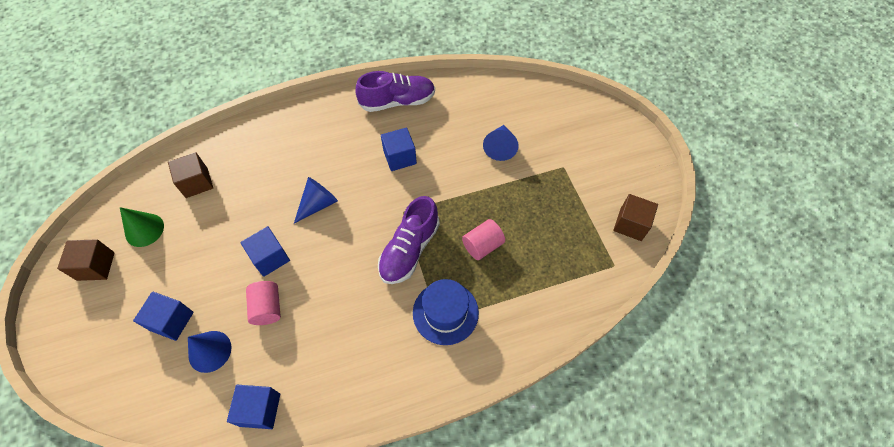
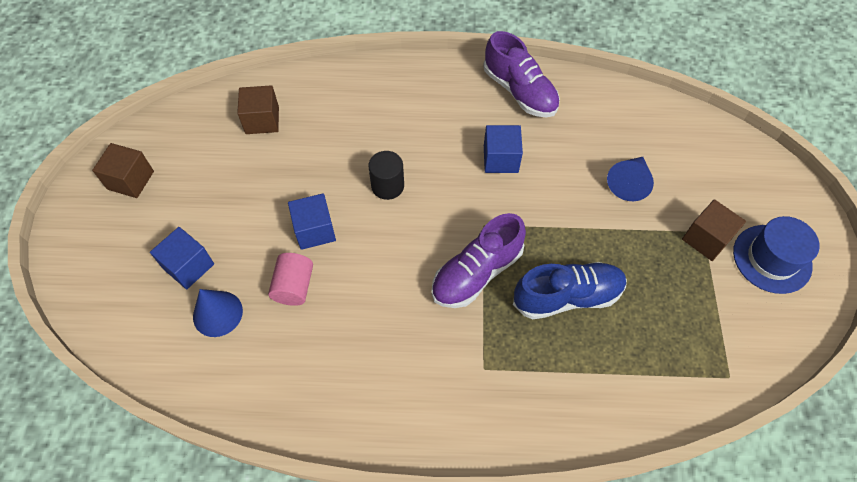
camera: 20 degrees right, 0 degrees up
green cone [120,207,164,247] -> none
blue cube [227,385,280,429] -> none
blue cone [294,177,338,223] -> black cylinder [368,151,404,200]
purple shoe [355,71,435,112] -> purple shoe turned 45 degrees clockwise [483,31,560,117]
blue hat [413,279,479,345] -> blue hat moved to [733,216,820,294]
pink cylinder [462,219,505,260] -> blue shoe [513,262,627,319]
brown cube [613,194,658,241] -> brown cube moved to [682,199,746,261]

